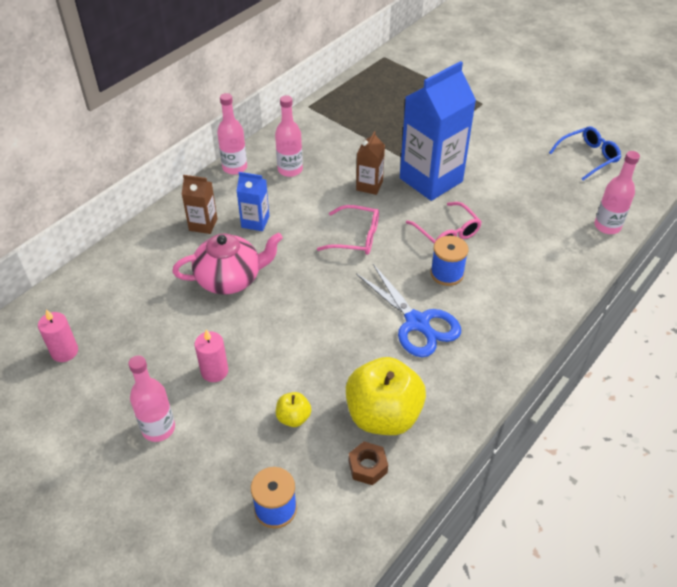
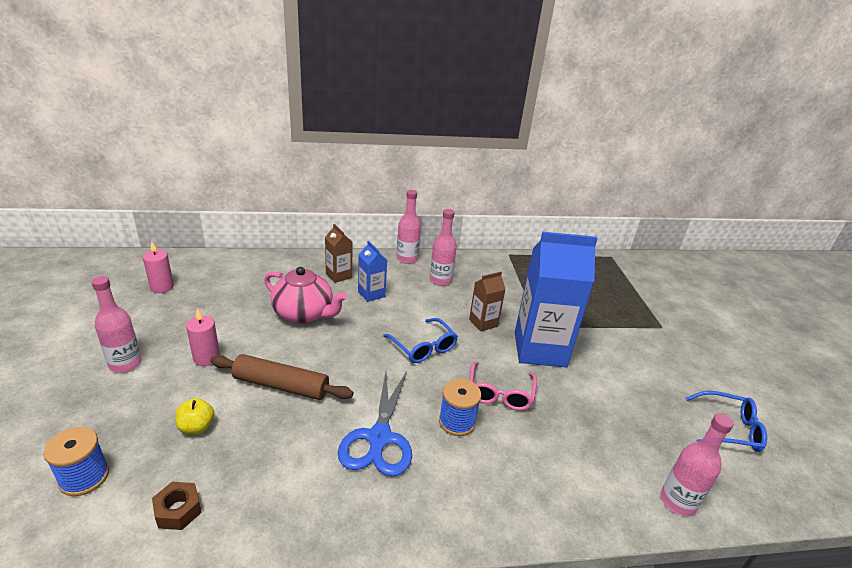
camera: 40 degrees right, 15 degrees down
pink glasses [317,205,379,255] -> blue glasses [383,318,458,363]
yellow apple [346,357,426,435] -> none
none -> brown rolling pin [210,354,354,400]

